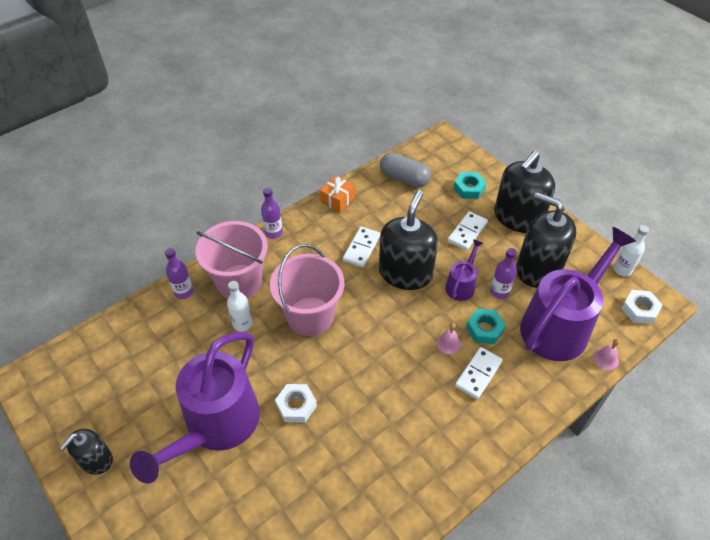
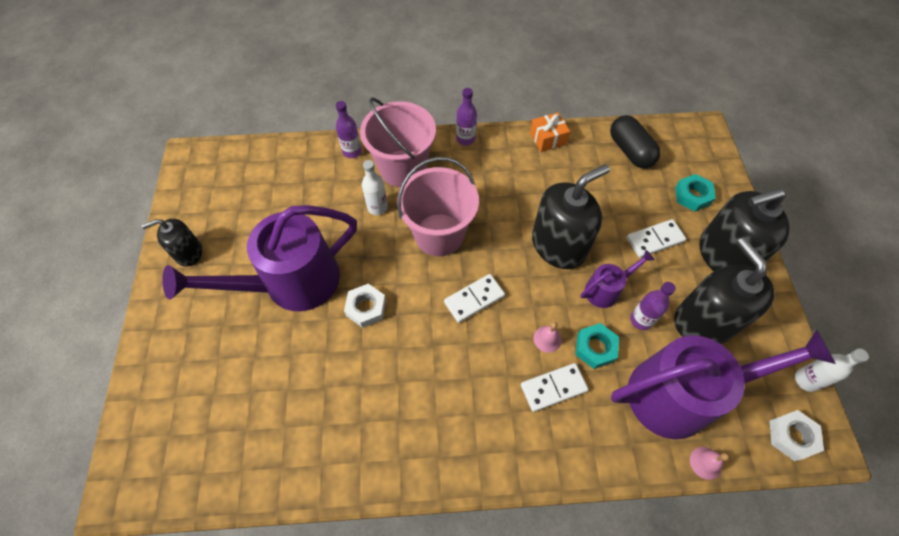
camera: 35 degrees right, 10 degrees up
white domino [343,226,381,267] -> white domino moved to [444,274,505,323]
grey capsule [380,152,431,188] -> black capsule [610,115,661,168]

